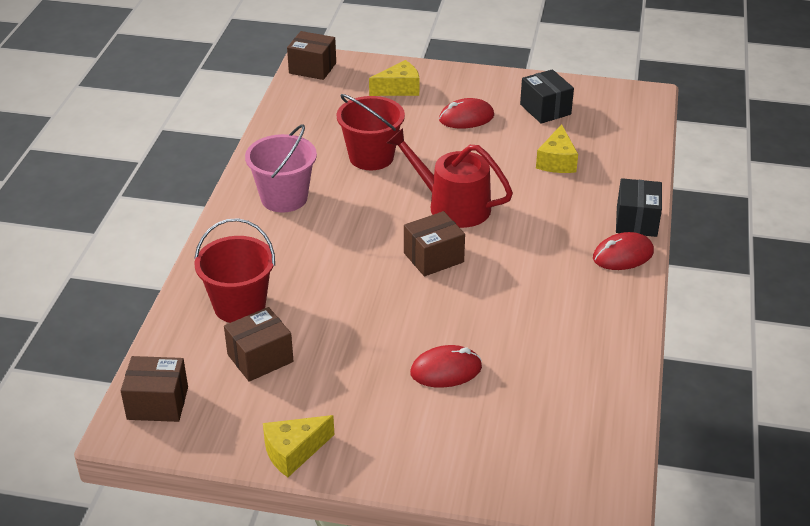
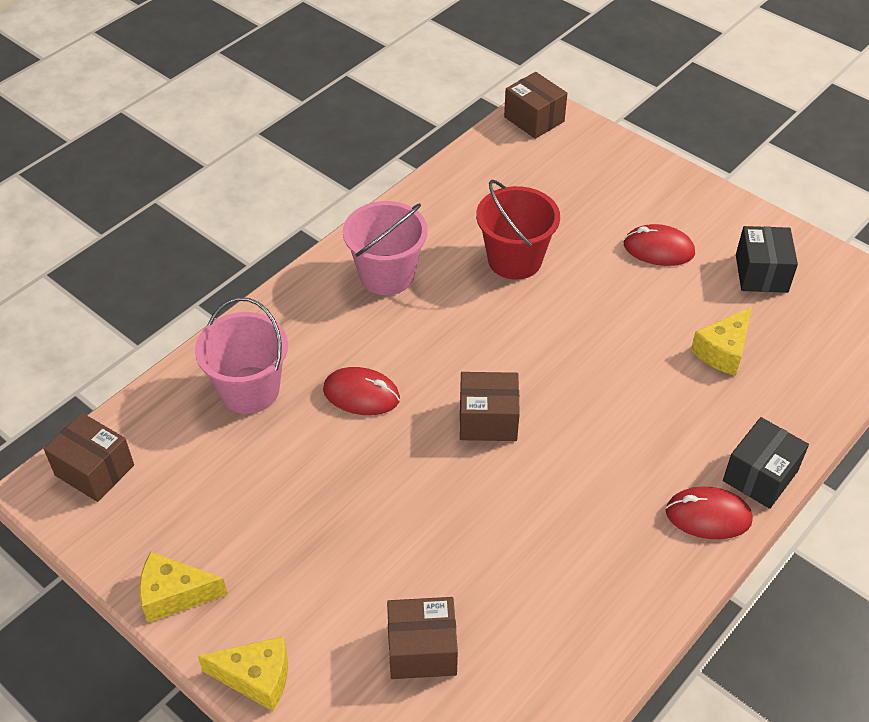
camera: 30 degrees right, 10 degrees up
red bucket [194,218,275,323] -> pink bucket [195,297,288,414]
brown box [224,307,293,382] -> brown box moved to [387,597,458,679]
yellow cheese [369,60,419,96] -> yellow cheese moved to [198,636,288,711]
red watering can [387,128,513,228] -> none
red mouse [410,345,482,388] -> red mouse moved to [323,367,400,415]

